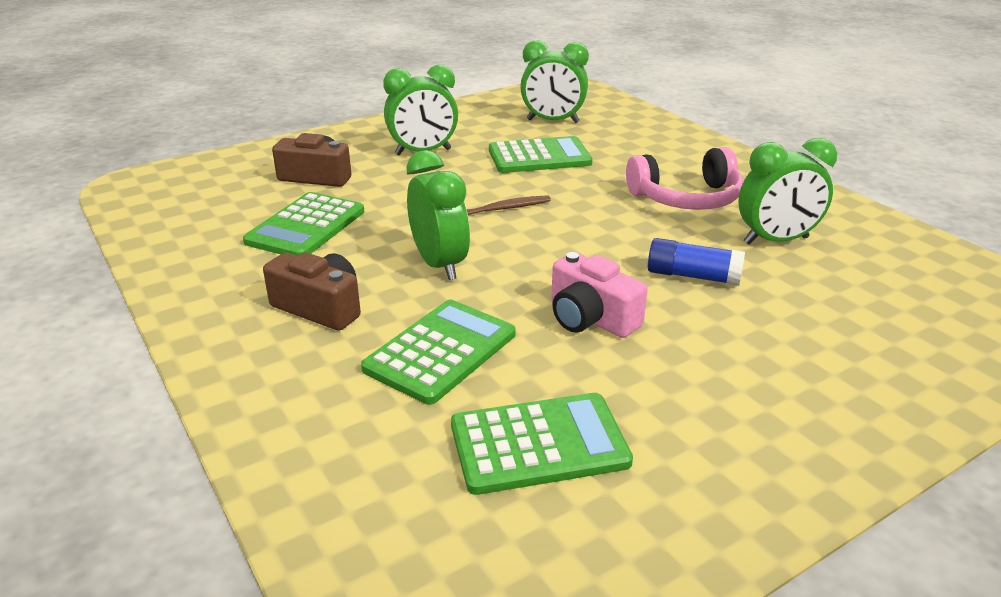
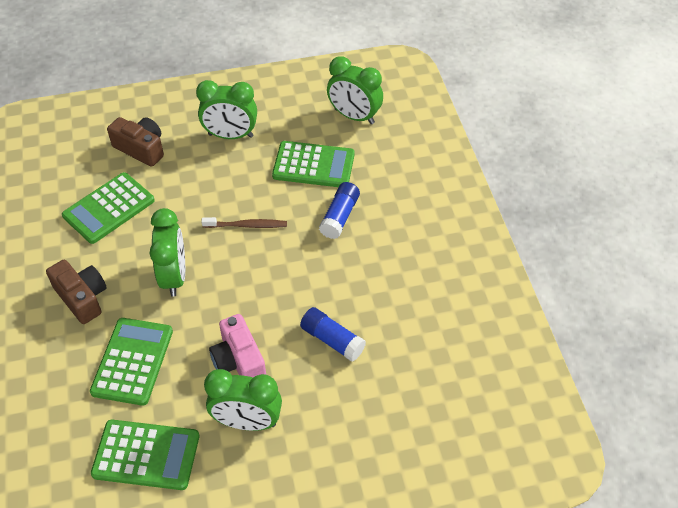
camera: 20 degrees right, 20 degrees up
green calculator [361,300,515,405] -> green calculator turned 45 degrees counterclockwise [90,318,173,406]
pink headphones [626,147,743,210] -> none
green clock [738,138,837,244] -> green clock moved to [204,369,282,431]
none -> blue glue stick [319,182,360,239]

